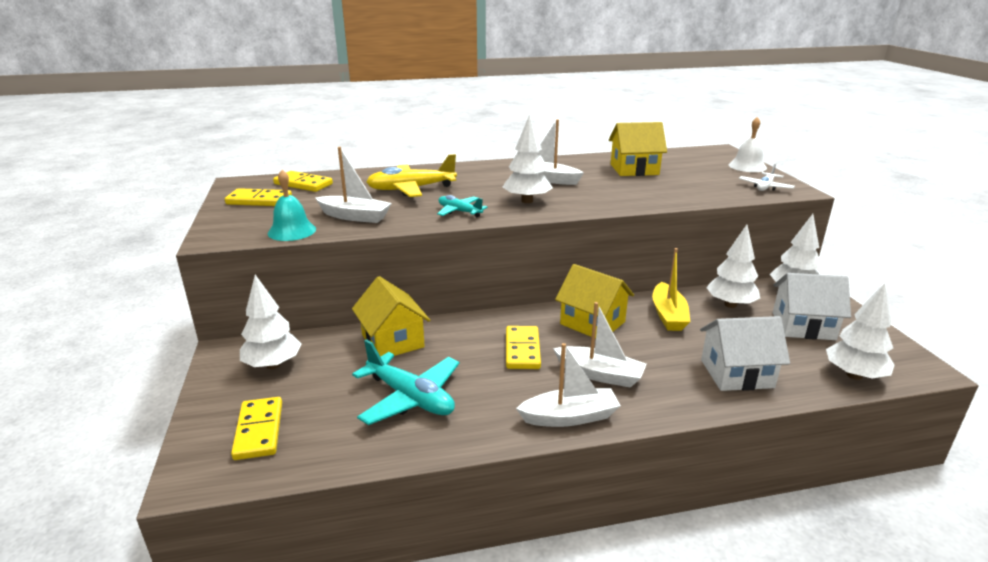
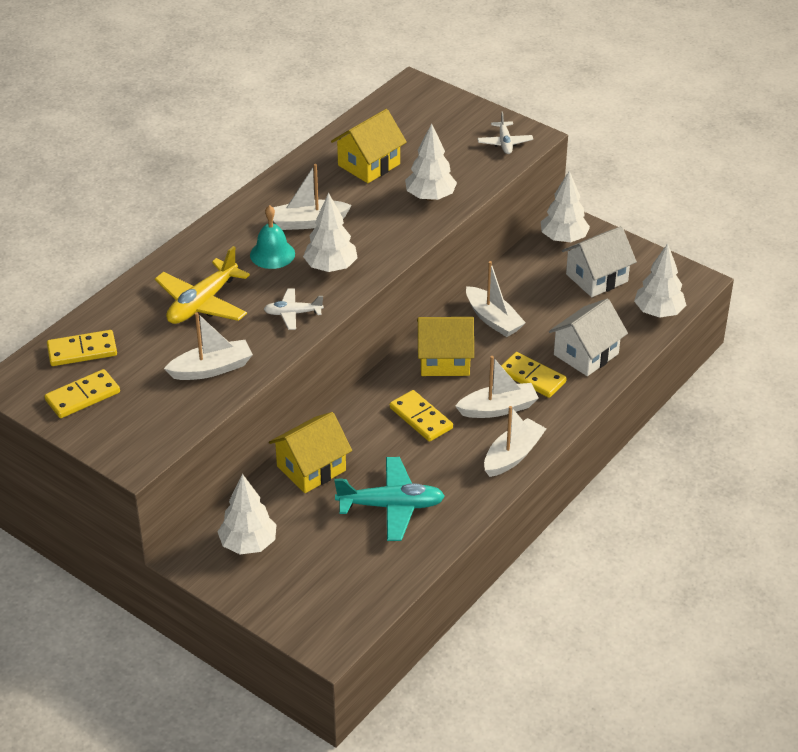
camera: 40 degrees left, 15 degrees up
yellow domino [231,397,282,460] -> yellow domino moved to [501,352,567,398]
turquoise bell [268,170,316,241] -> turquoise bell moved to [250,205,295,269]
yellow house [352,276,430,357] -> yellow house turned 60 degrees counterclockwise [269,412,352,493]
turquoise plane [437,195,488,217] -> white plane [264,288,324,330]
yellow boat [652,248,691,331] -> white boat [466,261,526,337]
white tree [706,225,760,308] -> white tree moved to [405,123,457,201]
white bell [729,117,767,172] -> none

